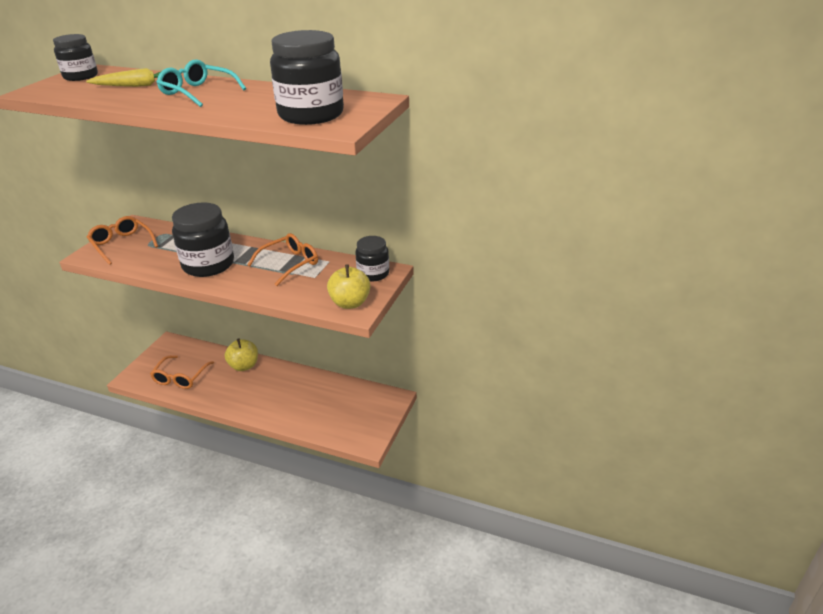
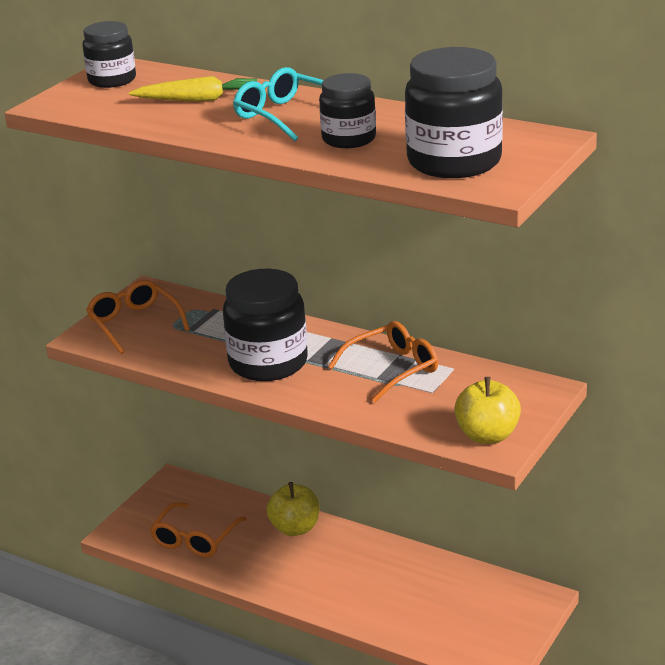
camera: 10 degrees right, 5 degrees down
black jar [355,236,389,281] -> black jar moved to [319,73,376,148]

